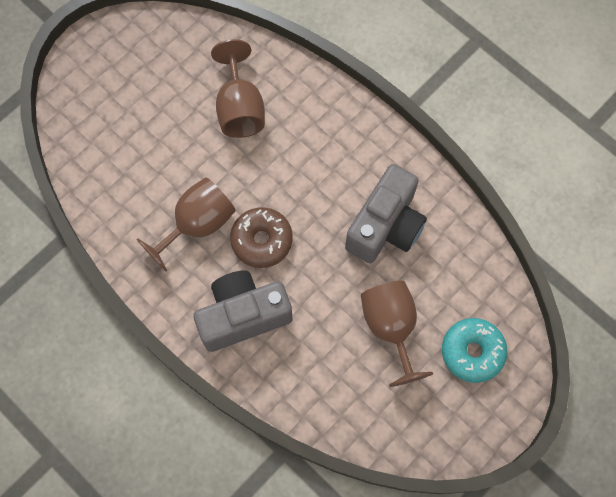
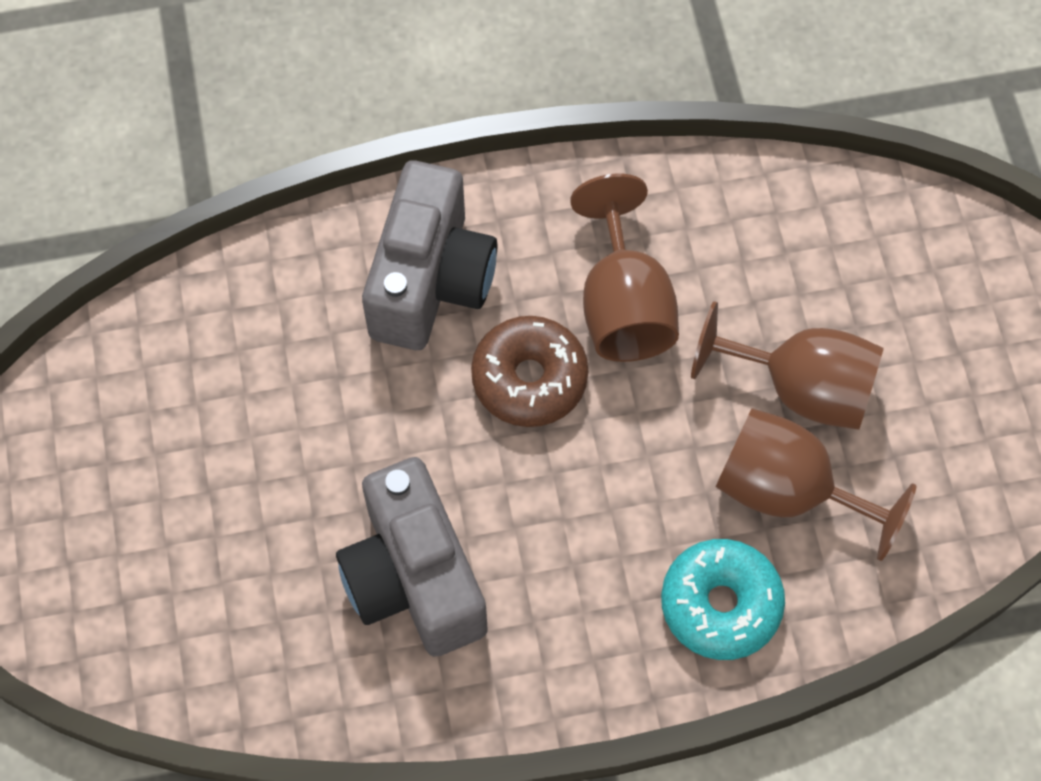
camera: 125 degrees right, 5 degrees down
brown goblet [361,281,433,387] -> brown goblet moved to [691,301,884,430]
turquoise donut [442,318,507,383] -> turquoise donut moved to [661,539,785,660]

